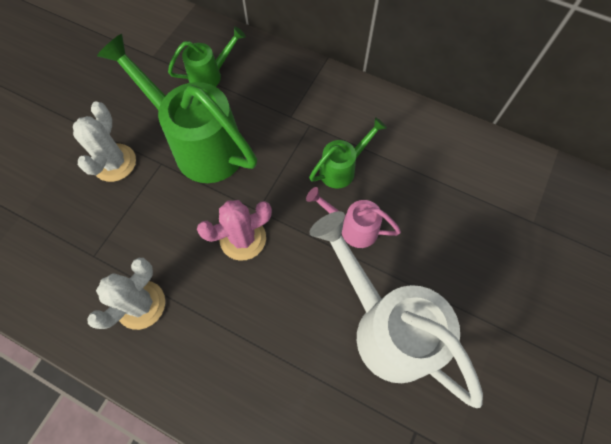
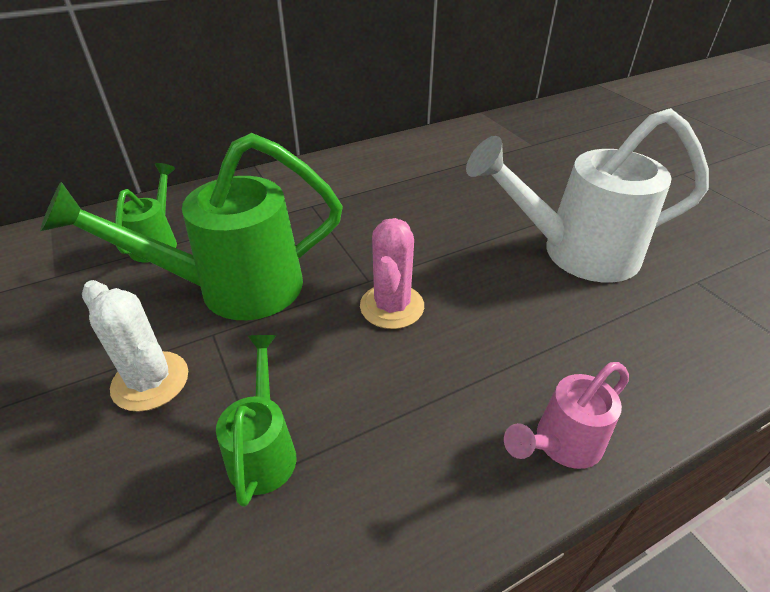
camera: 55 degrees left, 25 degrees down
white cactus [87,258,165,330] -> none
pink watering can [306,187,401,248] -> pink watering can moved to [504,362,629,469]
green watering can [309,117,387,189] -> green watering can moved to [216,335,296,507]

